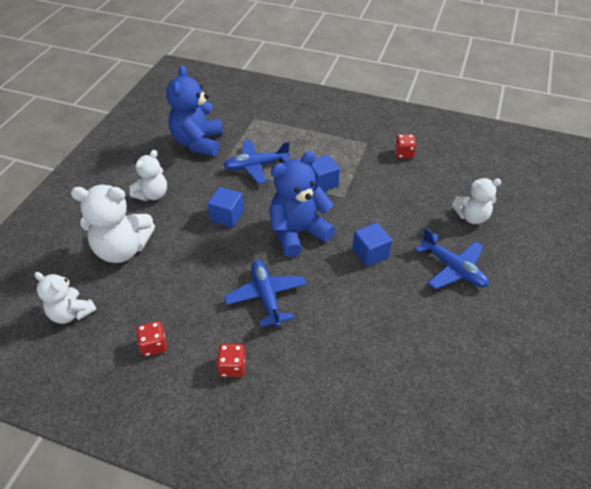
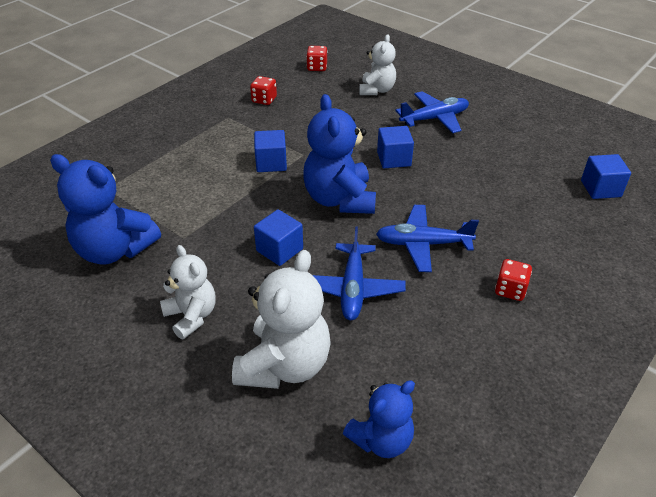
camera: 70 degrees left, 5 degrees down
white teddy bear [34,272,97,324] -> blue teddy bear [343,381,415,458]
red dice [136,321,167,356] -> red dice moved to [306,46,328,71]
blue plane [223,140,290,184] -> blue plane moved to [313,226,406,320]
none -> blue cube [581,154,631,199]

